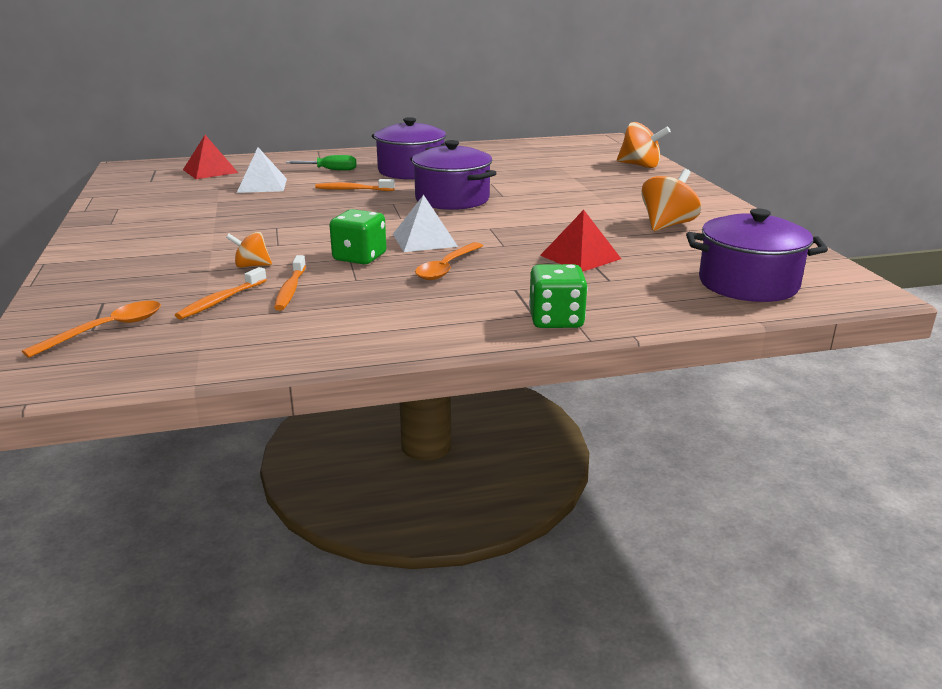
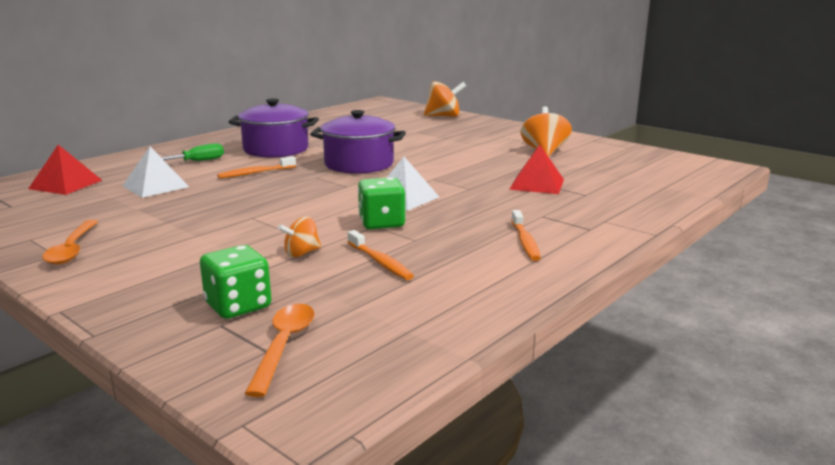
camera: 35 degrees left, 5 degrees down
orange toothbrush [175,267,267,320] -> orange toothbrush moved to [511,210,541,261]
orange spoon [415,242,483,280] -> orange spoon moved to [42,220,98,264]
green dice [529,264,588,328] -> green dice moved to [200,245,271,319]
purple pot [686,208,828,302] -> none

